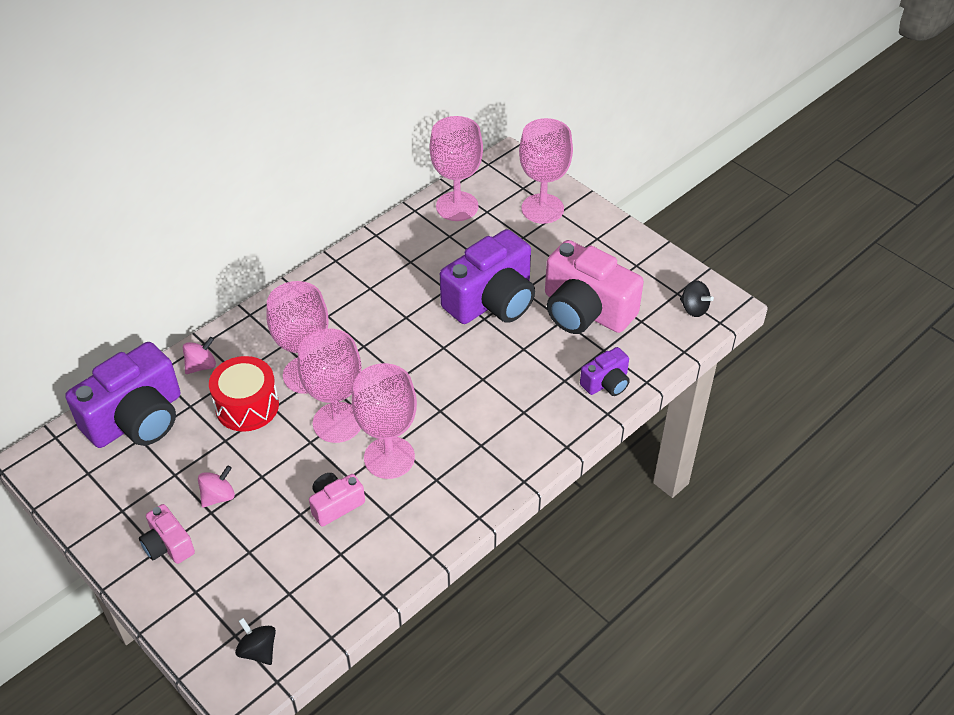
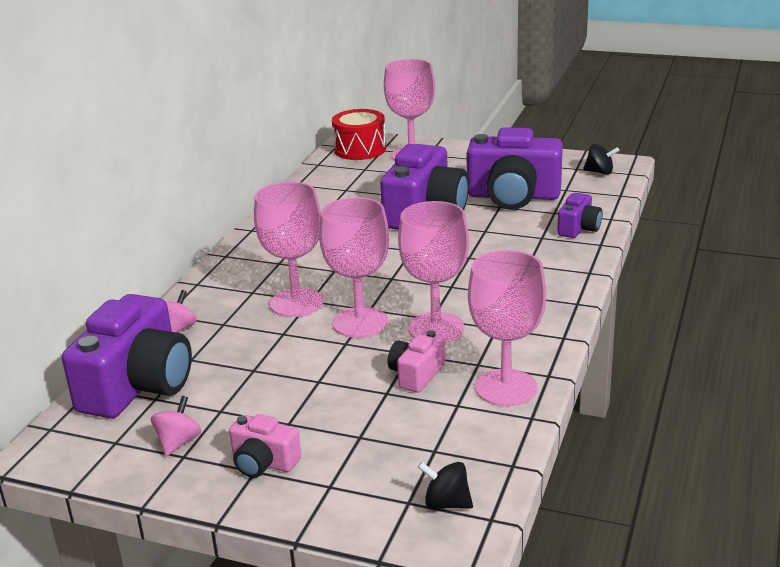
camera: 25 degrees left, 20 degrees down
pink spinning top [198,465,235,508] -> pink spinning top moved to [151,396,201,456]
red drum [209,356,279,432] -> red drum moved to [332,109,386,160]
pink goblet [429,116,483,221] -> pink goblet moved to [468,250,546,406]
pink camera [545,240,644,334] -> purple camera [467,127,563,210]

